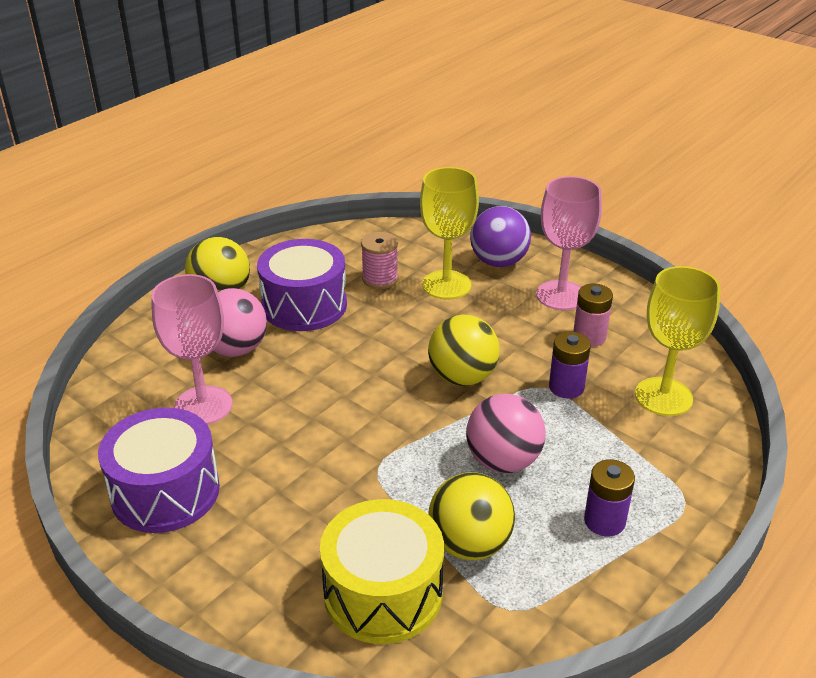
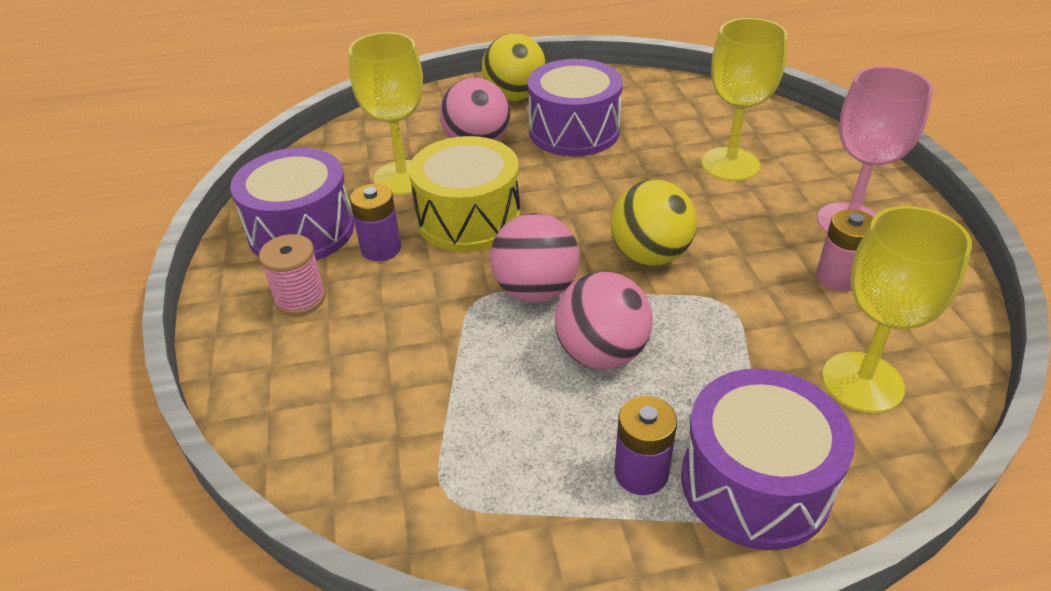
camera: 40 degrees right, 5 degrees up
pink goblet [151,274,233,425] -> yellow goblet [349,32,423,195]
yellow drum [320,499,444,644] -> yellow drum moved to [409,136,521,252]
pink spool [361,232,398,289] -> pink spool moved to [259,234,326,316]
yellow ball [428,472,515,560] -> none
purple ball [470,206,531,267] -> none
purple battery [549,331,591,399] -> purple battery moved to [350,184,401,261]
none -> pink ball [490,213,580,303]
none -> purple drum [681,368,855,550]

